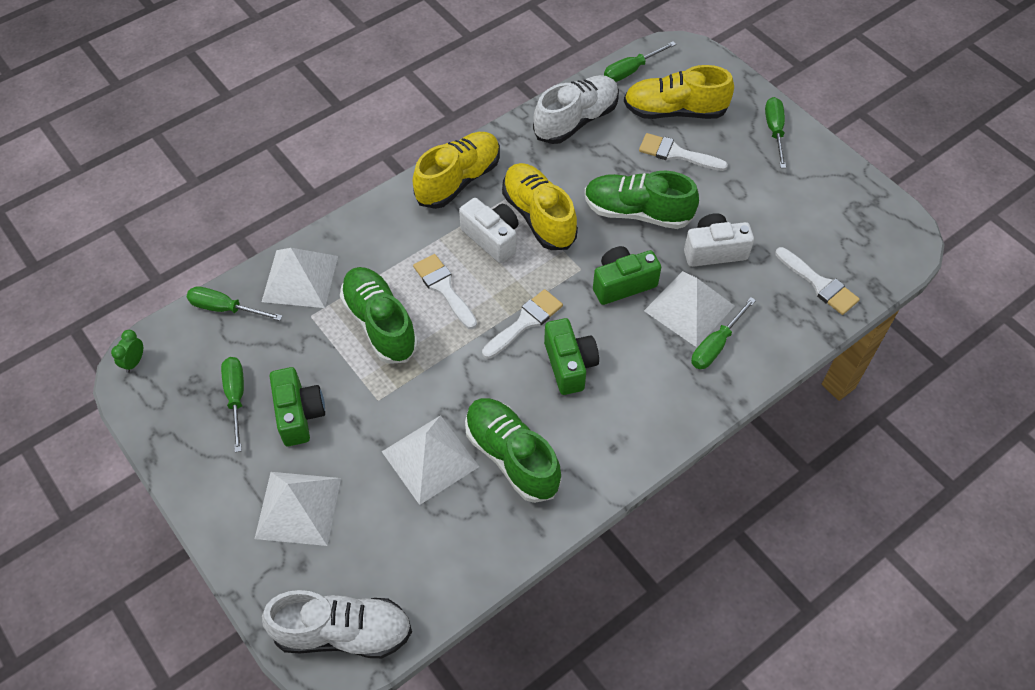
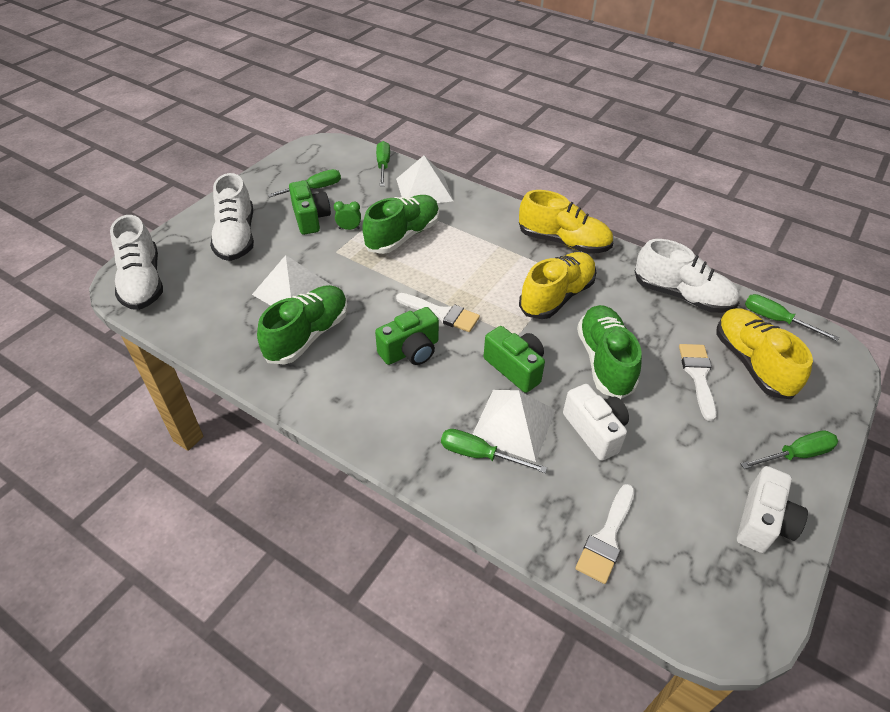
camera: 70 degrees right, 10 degrees down
green clock [111,330,143,373] -> green clock moved to [334,201,361,230]
white pyramid [255,472,341,546] -> white shoe [210,173,254,261]
green camera [270,367,325,446] -> green camera turned 75 degrees counterclockwise [289,181,331,235]
white brush [413,254,477,329] -> none
white camera [459,198,519,263] -> white camera moved to [737,466,808,553]

